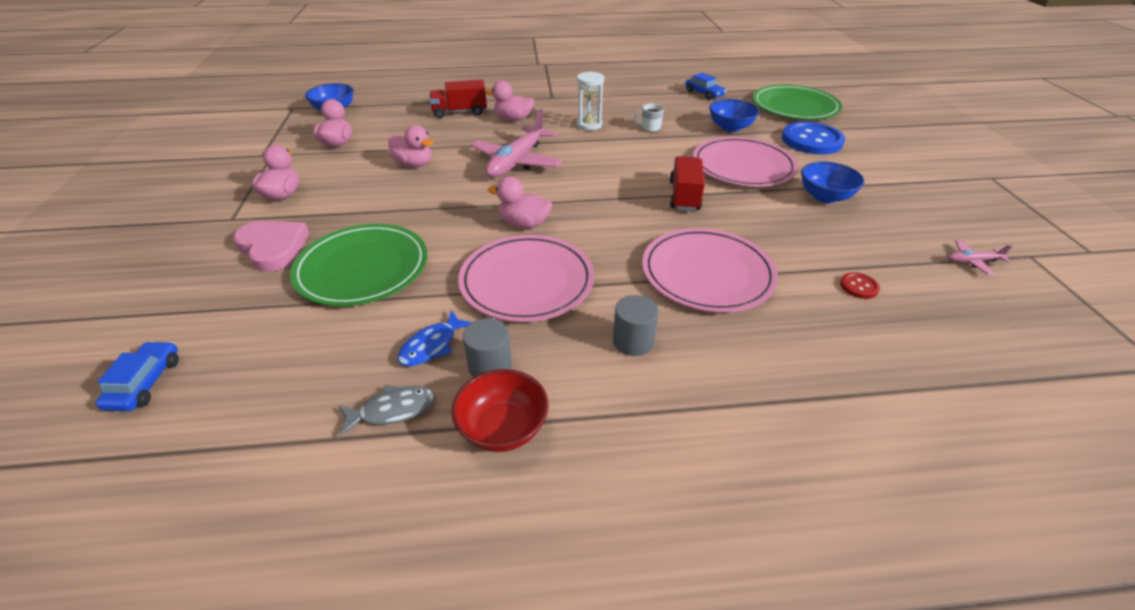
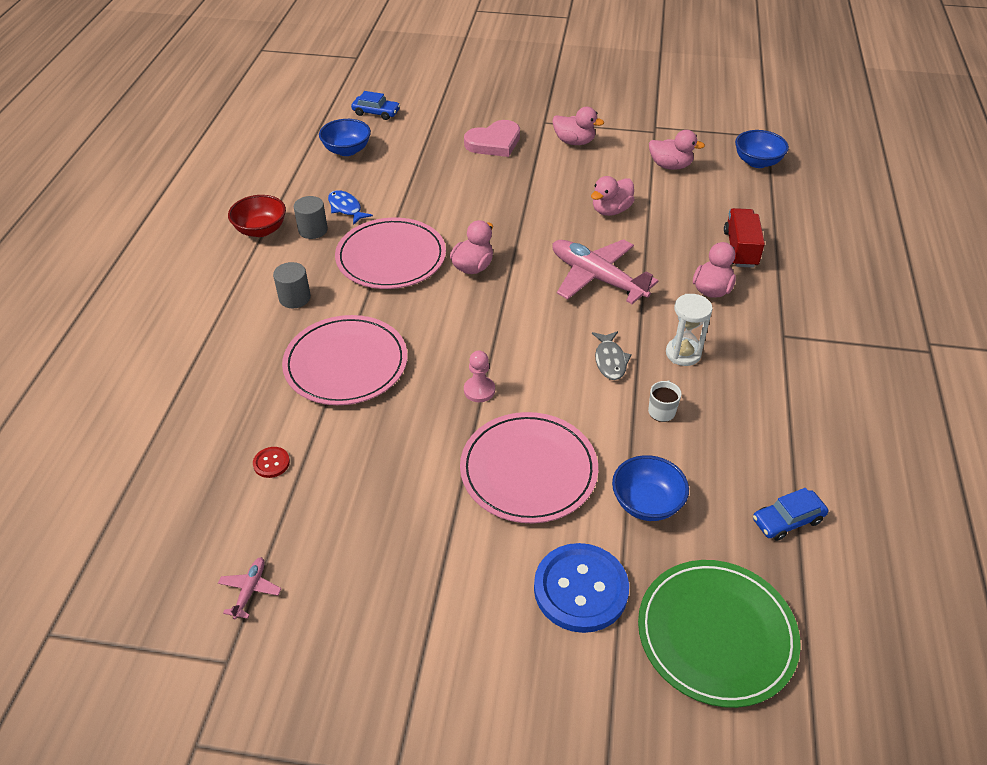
camera: 105 degrees right, 5 degrees up
green plate [290,224,427,306] -> none
grey fish [338,385,435,436] -> grey fish moved to [592,331,632,380]
red truck [670,156,705,211] -> pink pawn [464,351,495,402]
blue bowl [801,161,865,203] -> blue bowl moved to [319,119,371,156]

